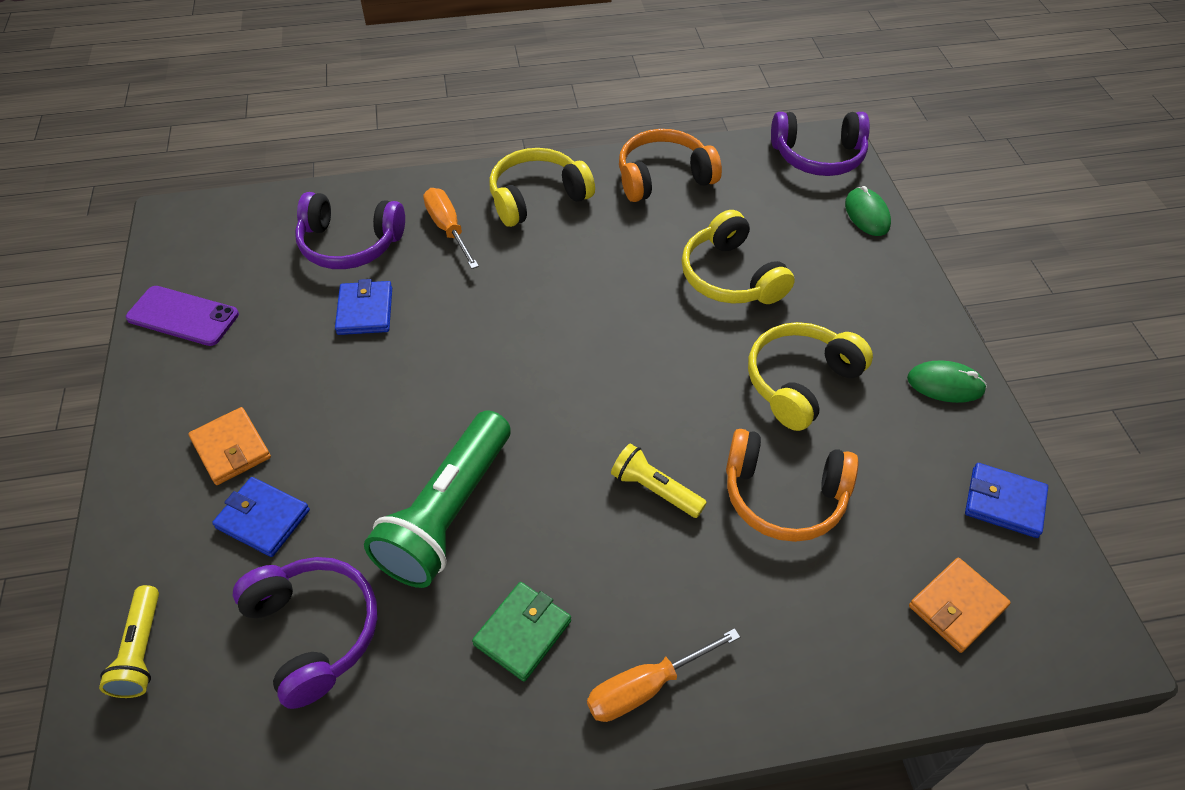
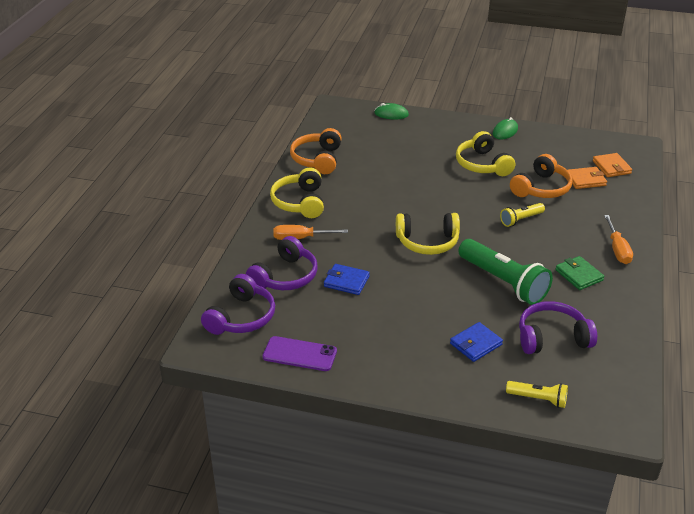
camera: 65 degrees left, 15 degrees down
purple phone [126,286,239,346] -> purple phone turned 60 degrees clockwise [263,336,337,371]
orange wallet [188,407,271,485] -> orange wallet moved to [568,167,607,189]
yellow headphones [682,210,795,304] -> yellow headphones moved to [396,213,460,255]
purple headphones [771,112,870,176] -> purple headphones moved to [201,274,275,335]
blue wallet [965,463,1048,538] -> none

